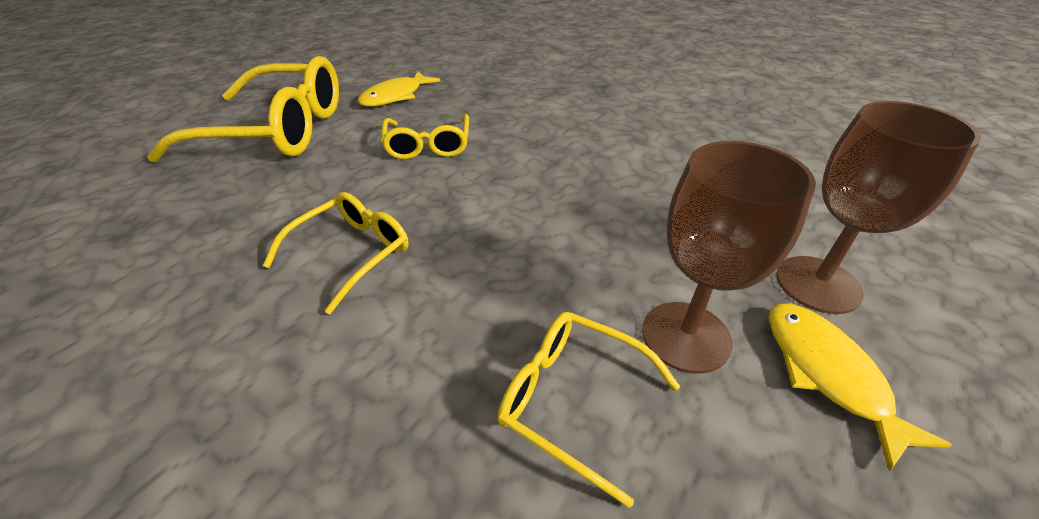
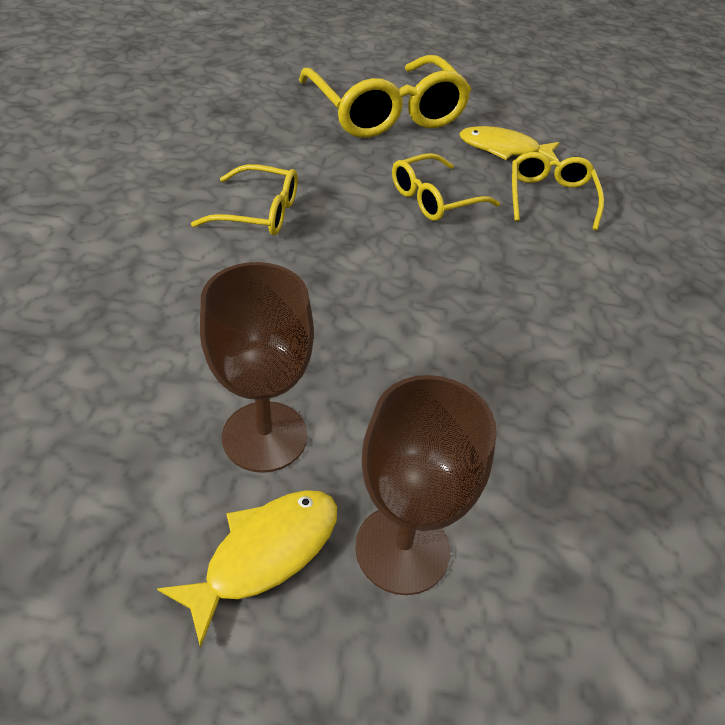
camera: 60 degrees right, 5 degrees up
yellow glasses [498,312,680,508] -> yellow glasses moved to [512,152,604,231]

